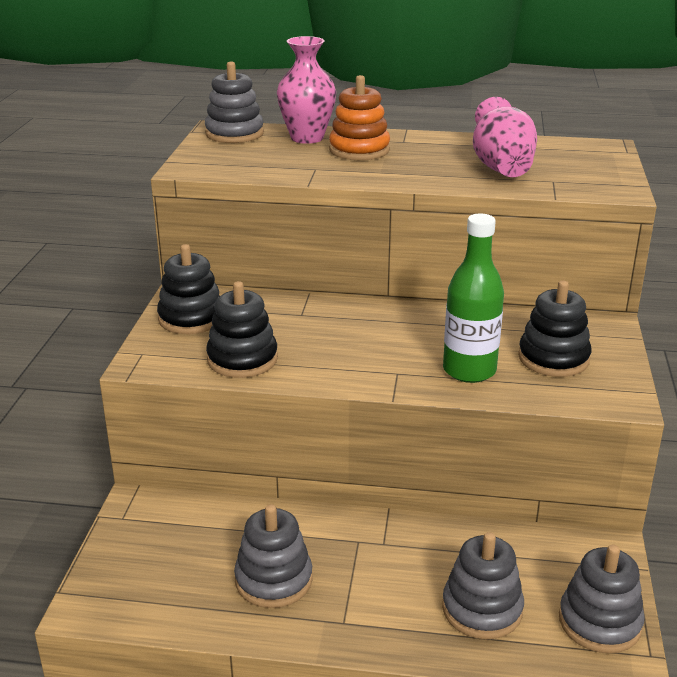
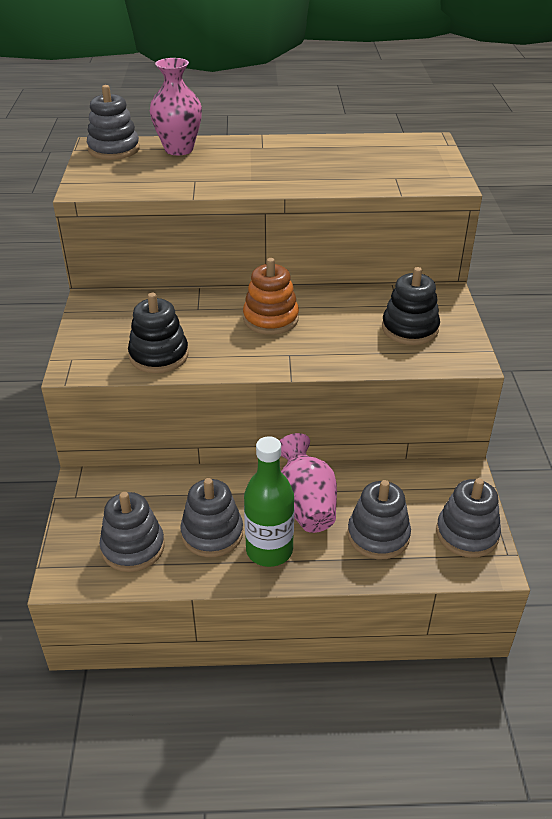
camera: 10 degrees left, 10 degrees up
black stacking toy [157,244,220,334] -> none
orange stacking toy [329,75,390,160] -> orange stacking toy moved to [243,258,299,335]
green bottle [443,214,504,383] -> green bottle moved to [244,436,294,567]
pink vase [473,97,537,177] -> pink vase moved to [280,433,337,533]
none -> grey stacking toy [99,492,165,572]

